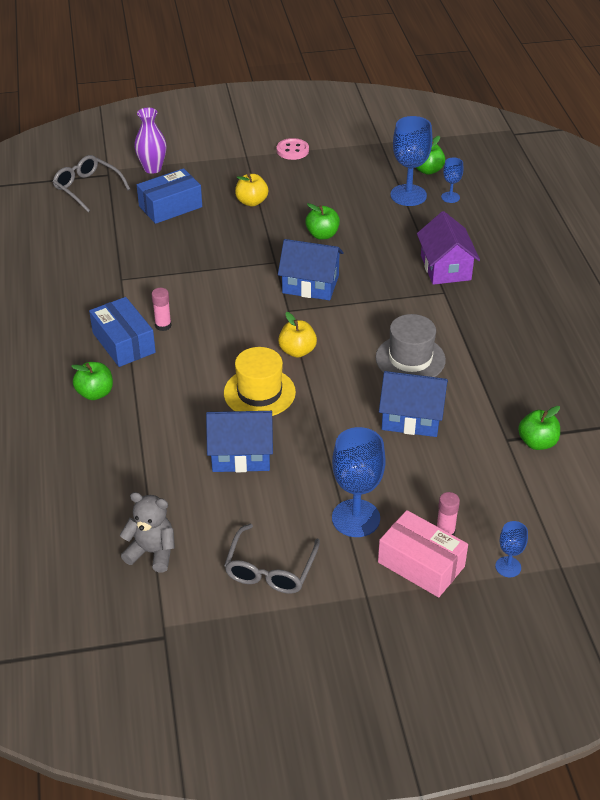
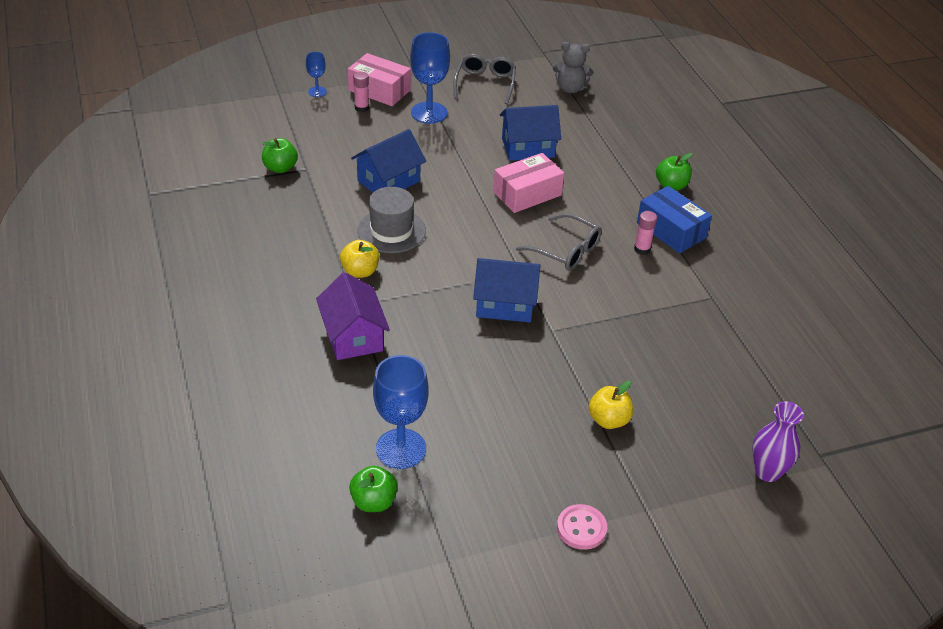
camera: 170 degrees right, 0 degrees up
grey glasses [53,155,130,212] -> grey glasses moved to [516,213,602,271]
blue box [137,168,202,224] -> none
yellow hat [224,347,296,416] -> pink box [493,153,564,213]
yellow apple [278,312,317,357] -> yellow apple moved to [340,240,379,278]
green apple [305,203,340,239] -> none
blue house [379,371,448,437] -> blue house turned 45 degrees counterclockwise [351,129,426,192]
blue goblet [441,157,463,203] -> none

